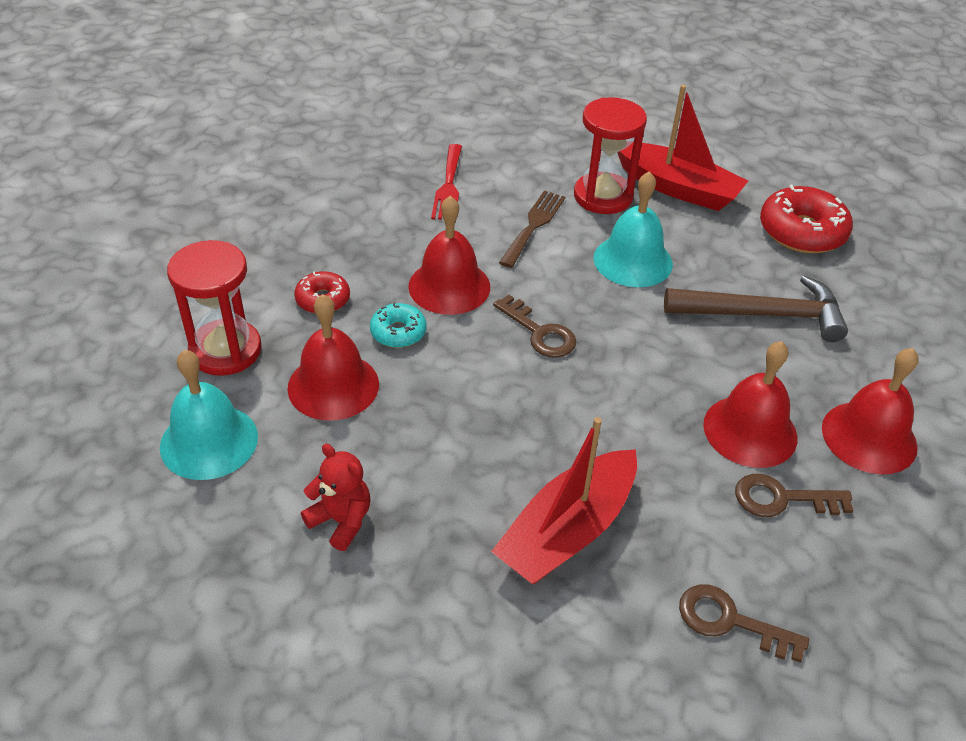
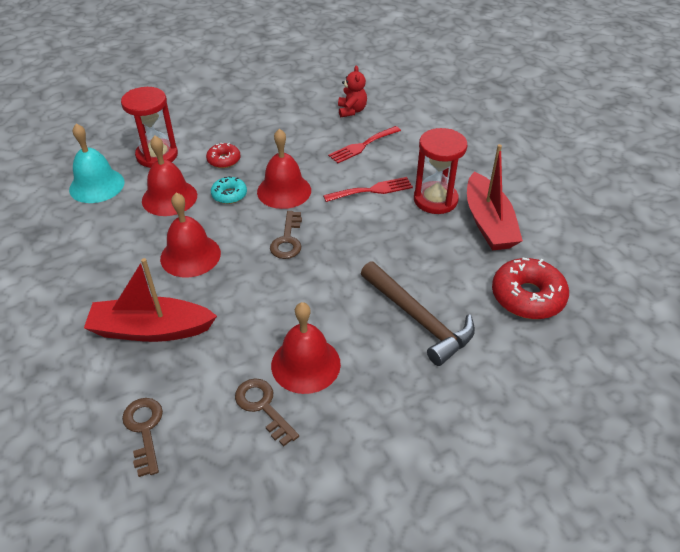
camera: 50 degrees right, 0 degrees up
red teddy bear [301,444,370,551] -> red teddy bear moved to [338,65,367,117]
brown fork [499,191,565,268] -> red fork [323,177,413,202]
turquoise bell [593,171,673,287] -> none
red bell [822,348,918,475] -> red bell moved to [160,192,221,278]

